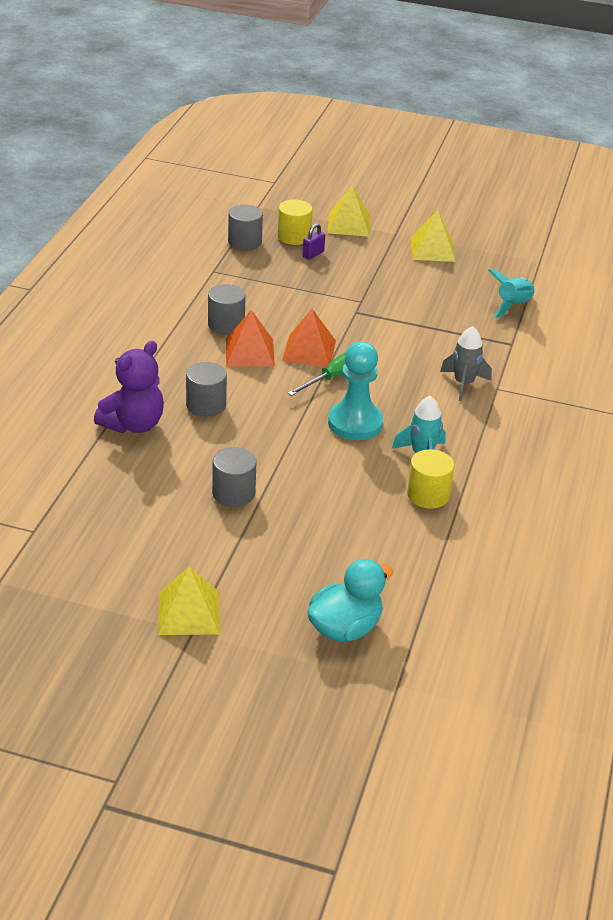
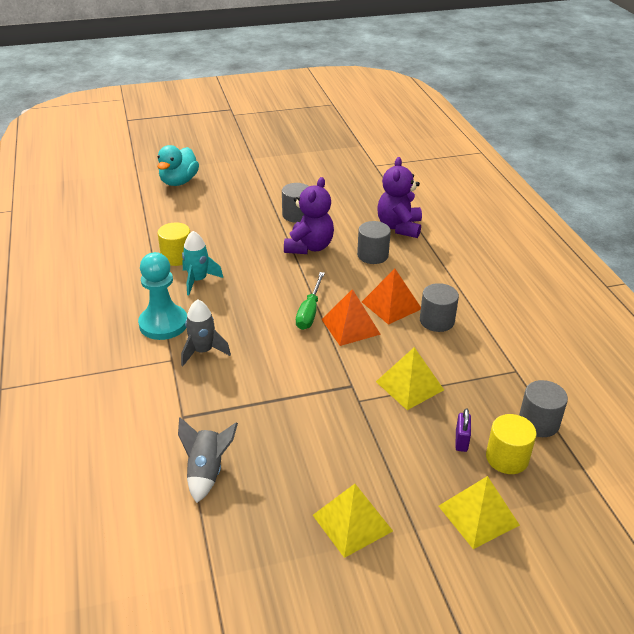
camera: 150 degrees right, 0 degrees up
yellow pyramid [158,567,220,635] -> yellow pyramid moved to [376,347,444,410]
turquoise pawn [328,341,383,440] -> turquoise pawn moved to [138,252,187,340]
turquoise rocket [488,269,535,318] -> grey rocket [178,417,238,503]
none -> purple teddy bear [284,177,334,254]

